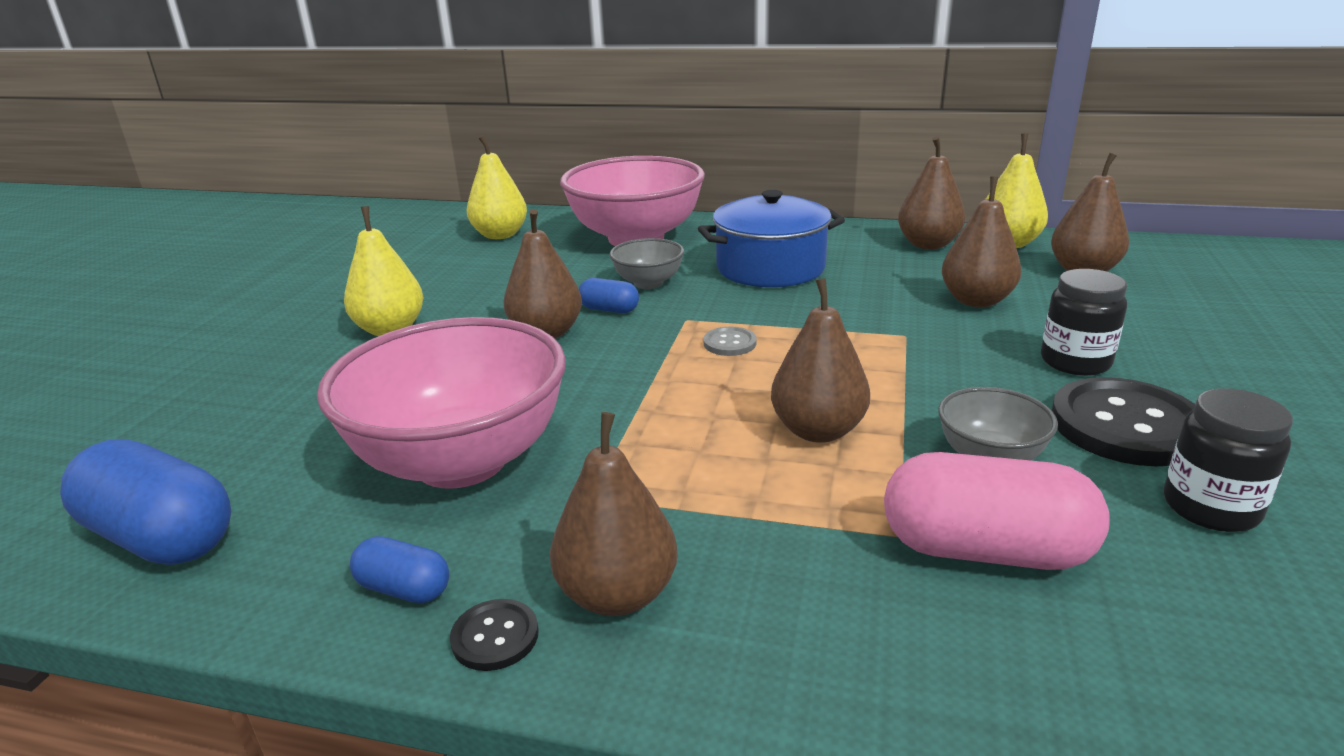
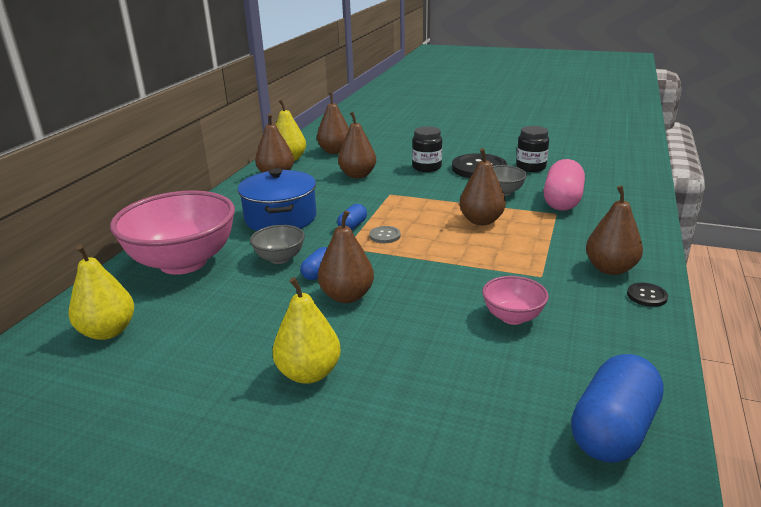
camera: 85 degrees left, 0 degrees up
pink bowl [317,317,566,489] -> pink bowl [482,276,549,325], size x0.46
blue capsule [350,536,449,603] -> blue capsule moved to [337,204,367,230]

